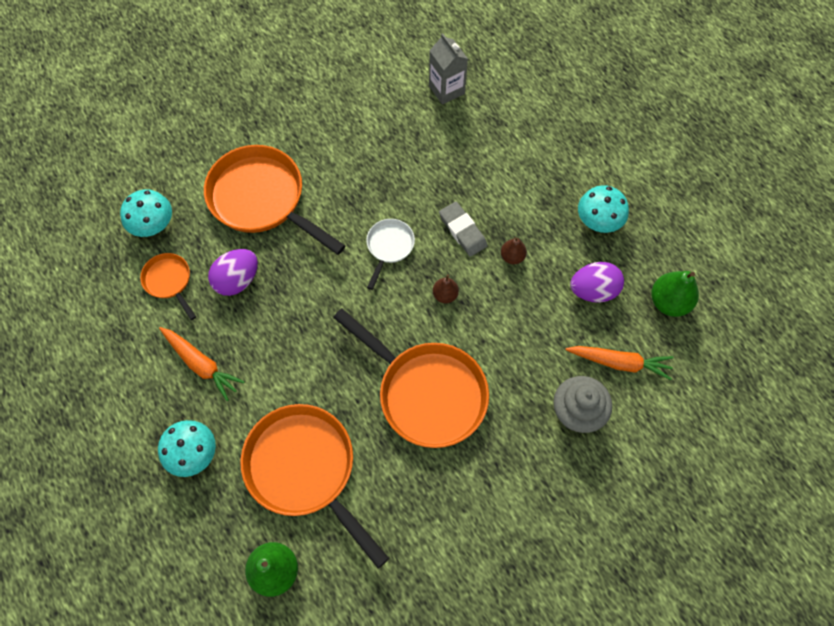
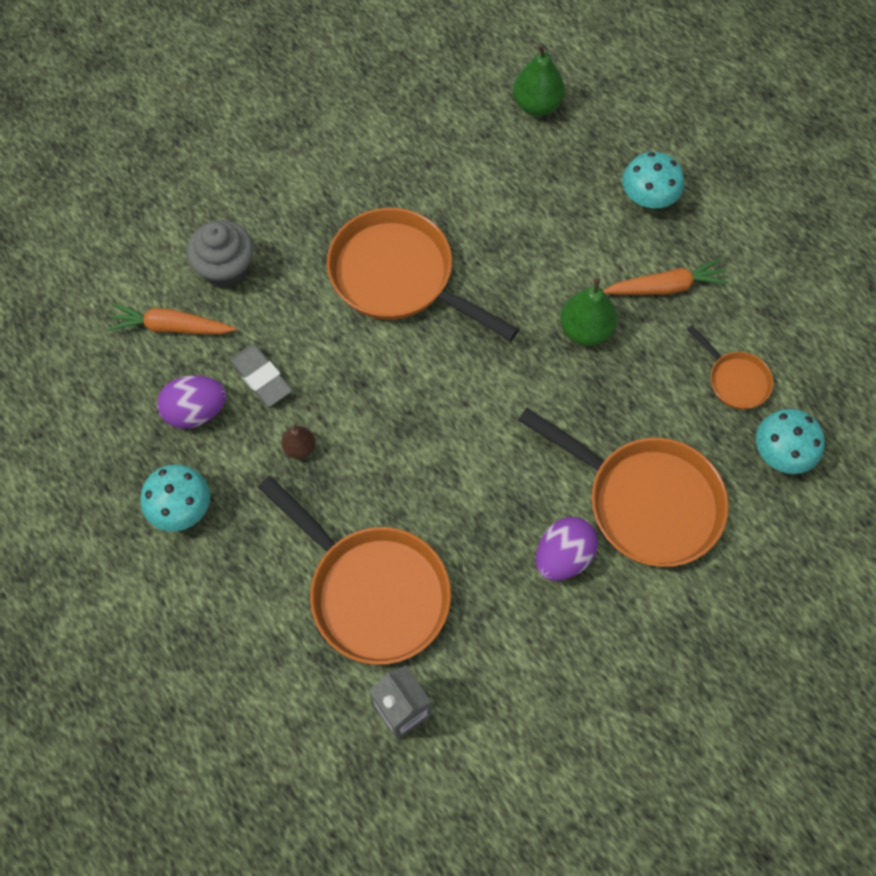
camera: 175 degrees right, 0 degrees up
orange carrot [159,327,245,401] -> orange carrot turned 135 degrees clockwise [603,258,729,295]
purple egg [208,249,258,296] -> purple egg moved to [536,517,598,581]
orange pan [240,404,389,568] -> orange pan moved to [258,476,451,665]
white pan [366,219,415,290] -> none
brown pear [433,274,459,303] -> none
grey eraser [439,202,488,257] -> grey eraser moved to [230,344,292,407]
green pear [651,271,699,317] -> green pear moved to [560,278,617,346]

